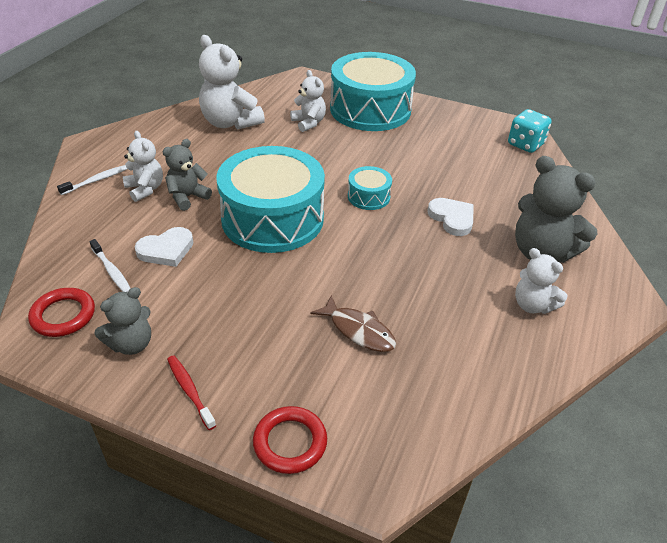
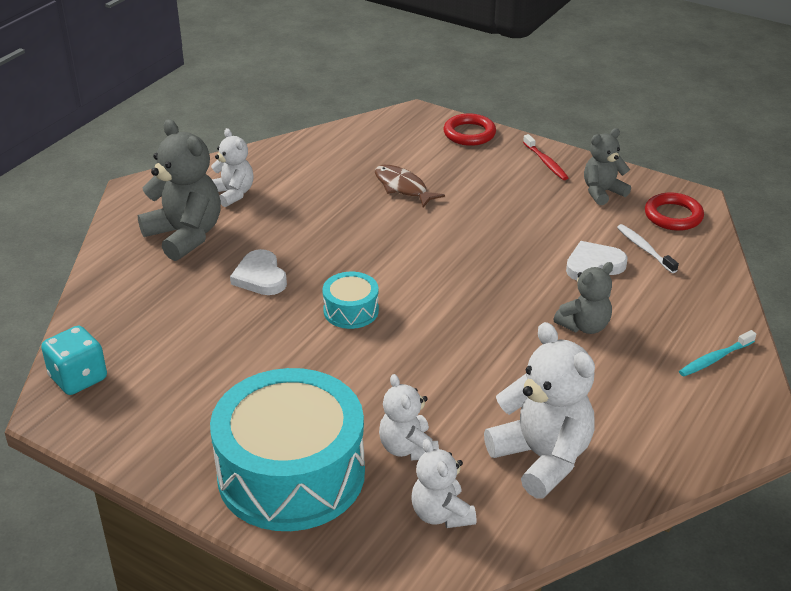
camera: 170 degrees left, 5 degrees down
white toothbrush [57,165,128,195] -> turquoise toothbrush [679,330,756,376]
white teddy bear [123,131,163,202] -> white teddy bear moved to [412,439,476,528]
turquoise drum [216,146,325,253] -> none

